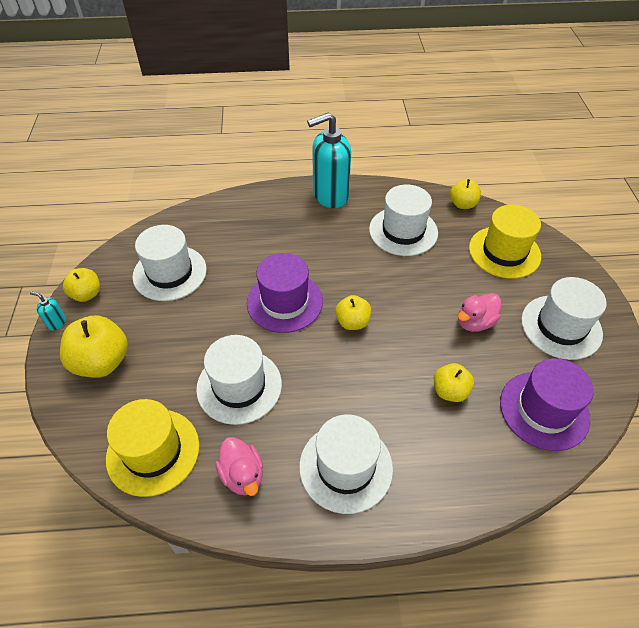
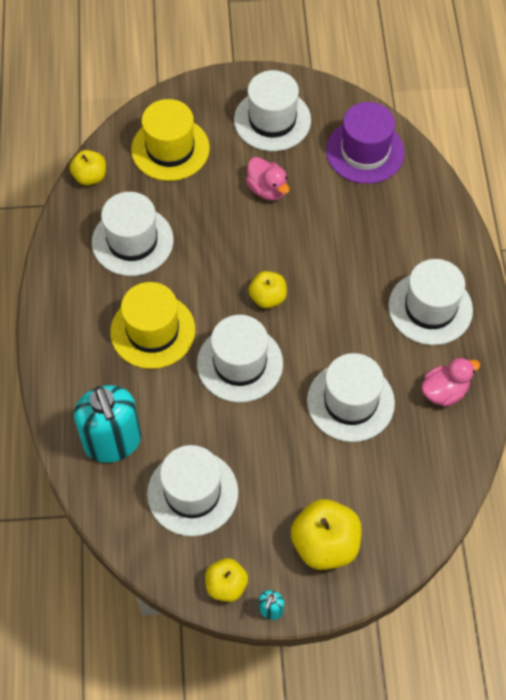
camera: 90 degrees left, 10 degrees up
yellow hat [106,399,199,497] -> yellow hat moved to [110,282,195,369]
purple hat [247,253,323,333] -> white hat [197,315,283,402]
turquoise soap dispenser [307,112,351,208] -> turquoise soap dispenser moved to [74,385,141,463]
yellow apple [434,363,474,402] -> none

